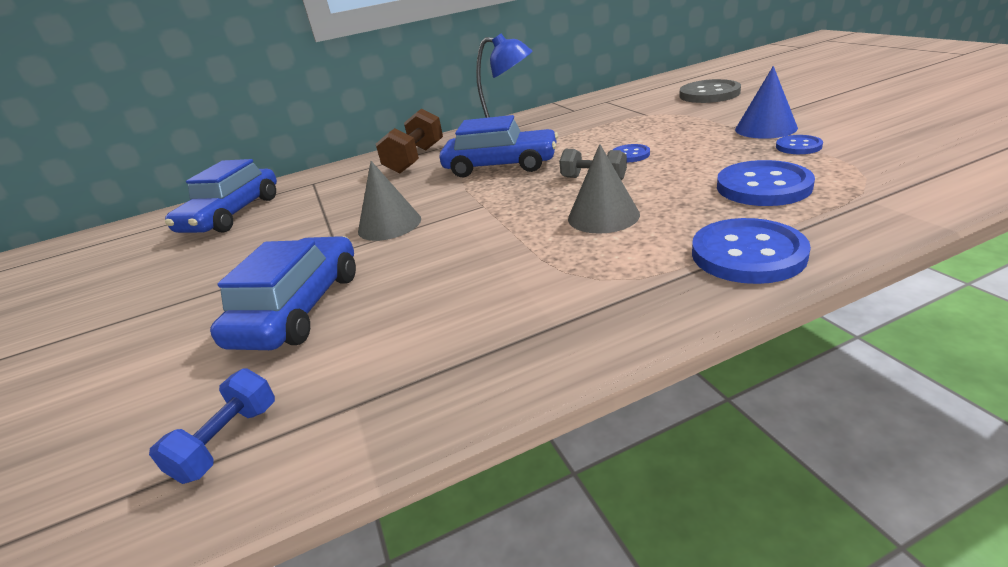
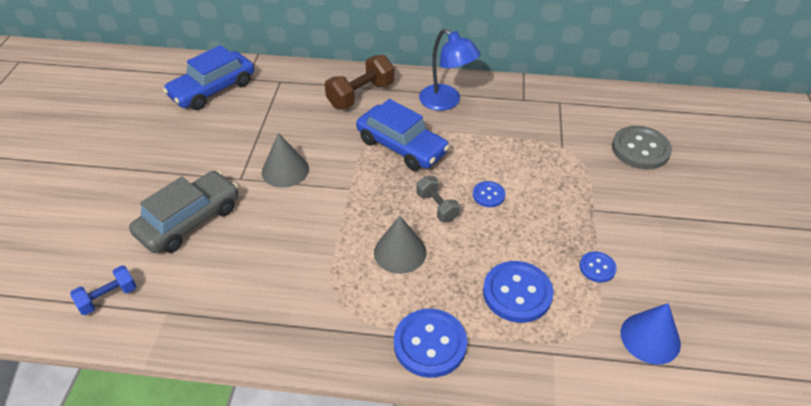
camera: 25 degrees right, 15 degrees up
blue car [210,236,356,350] -> grey car [129,171,238,253]
blue cone [735,66,798,139] -> blue cone moved to [621,303,681,365]

